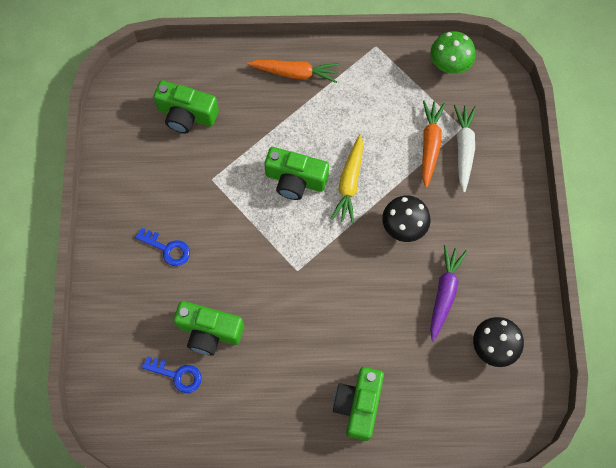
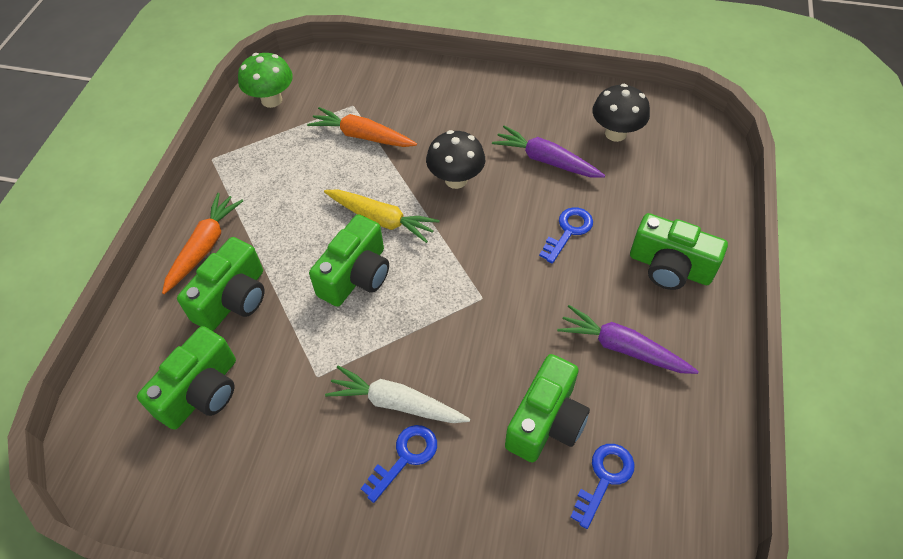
camera: 75 degrees left, 15 degrees down
white carrot [454,105,476,193] -> white carrot moved to [325,365,470,423]
none -> green camera [177,237,265,331]
none -> blue key [539,207,593,264]
none -> purple carrot [557,305,699,374]

